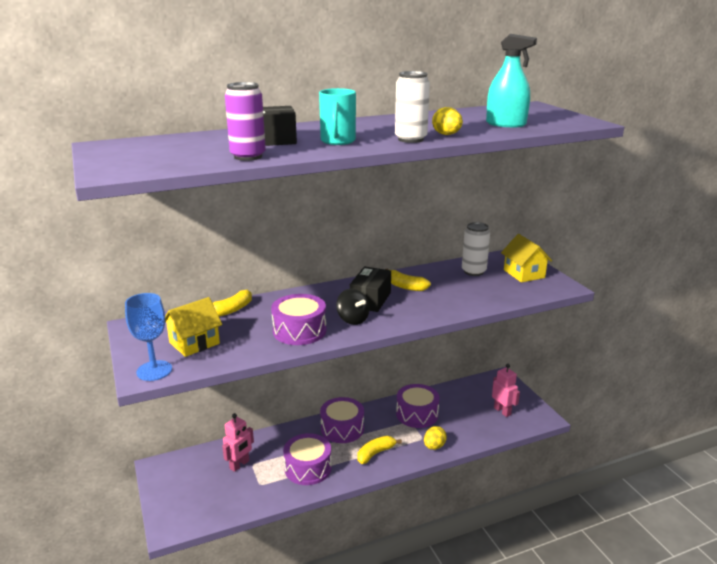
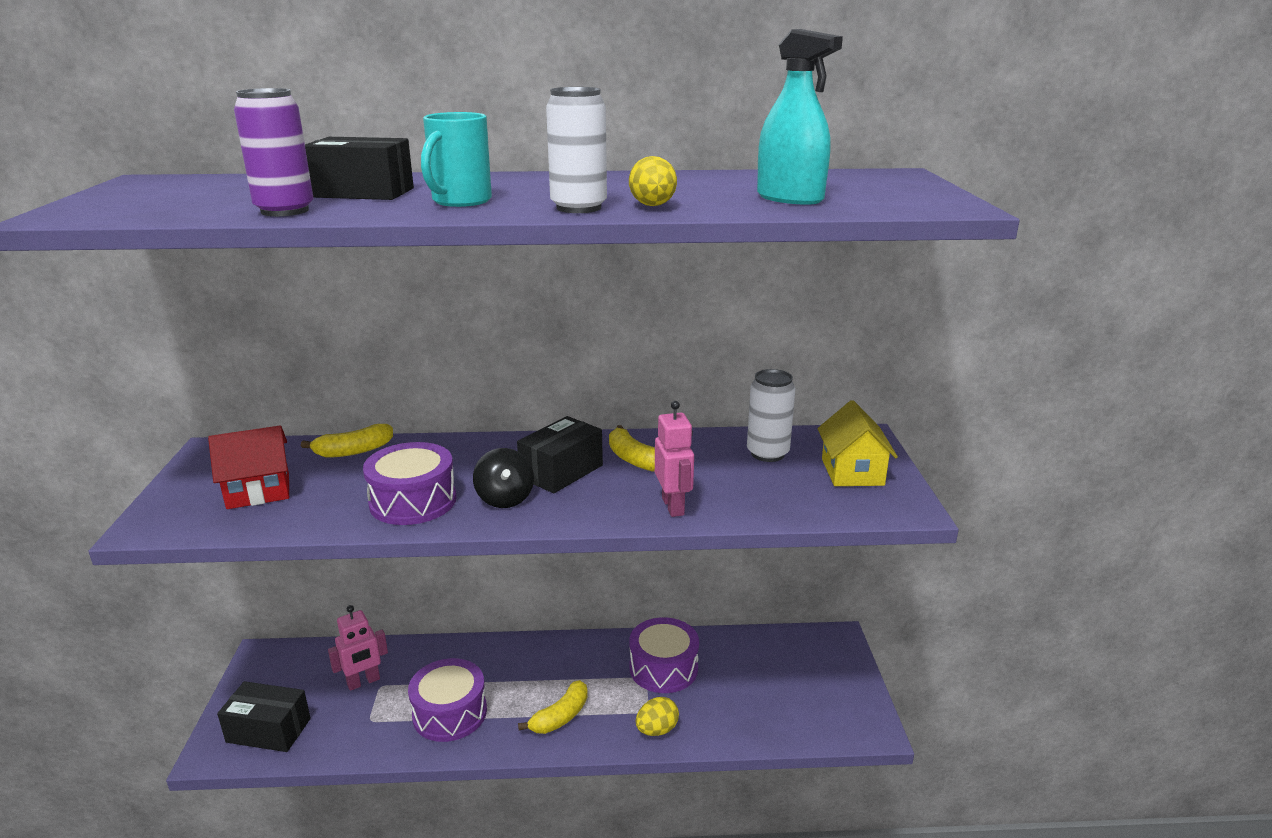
camera: 20 degrees right, 0 degrees up
blue goblet [125,293,172,381] -> none
yellow house [165,297,222,357] -> red house [208,426,289,509]
purple drum [320,397,364,443] -> none
yellow banana [357,436,402,464] -> yellow banana turned 150 degrees clockwise [518,680,588,734]
pink robot [492,364,520,417] -> pink robot moved to [655,401,694,517]
none -> black box [217,681,311,752]

